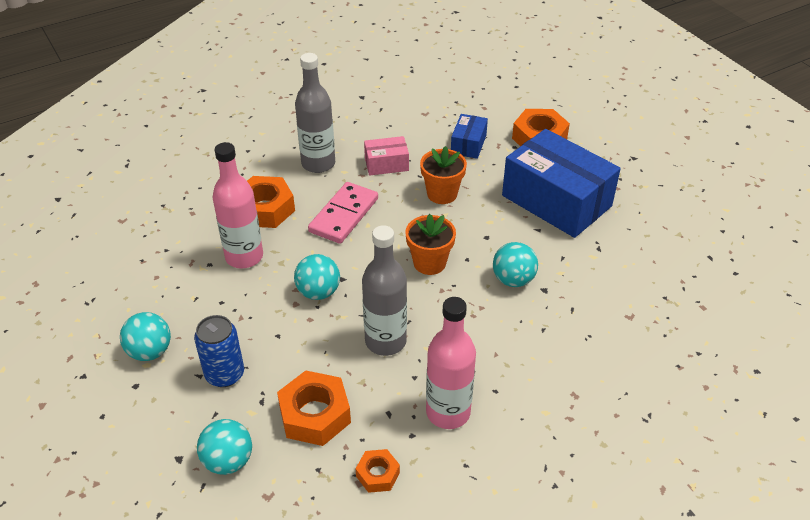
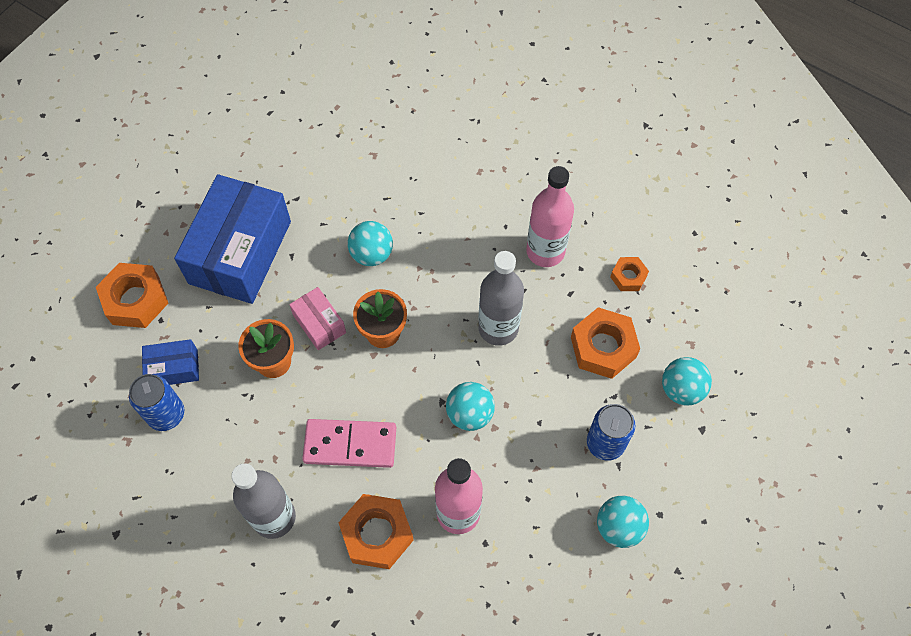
camera: 115 degrees left, 20 degrees up
pink box [364,136,409,176] -> pink box moved to [289,287,346,350]
none -> blue can [129,374,184,431]

